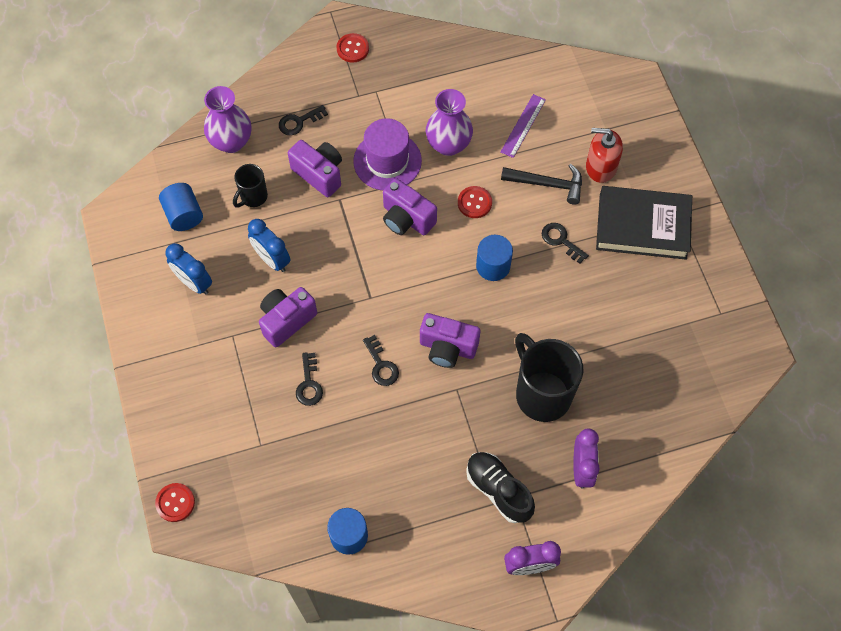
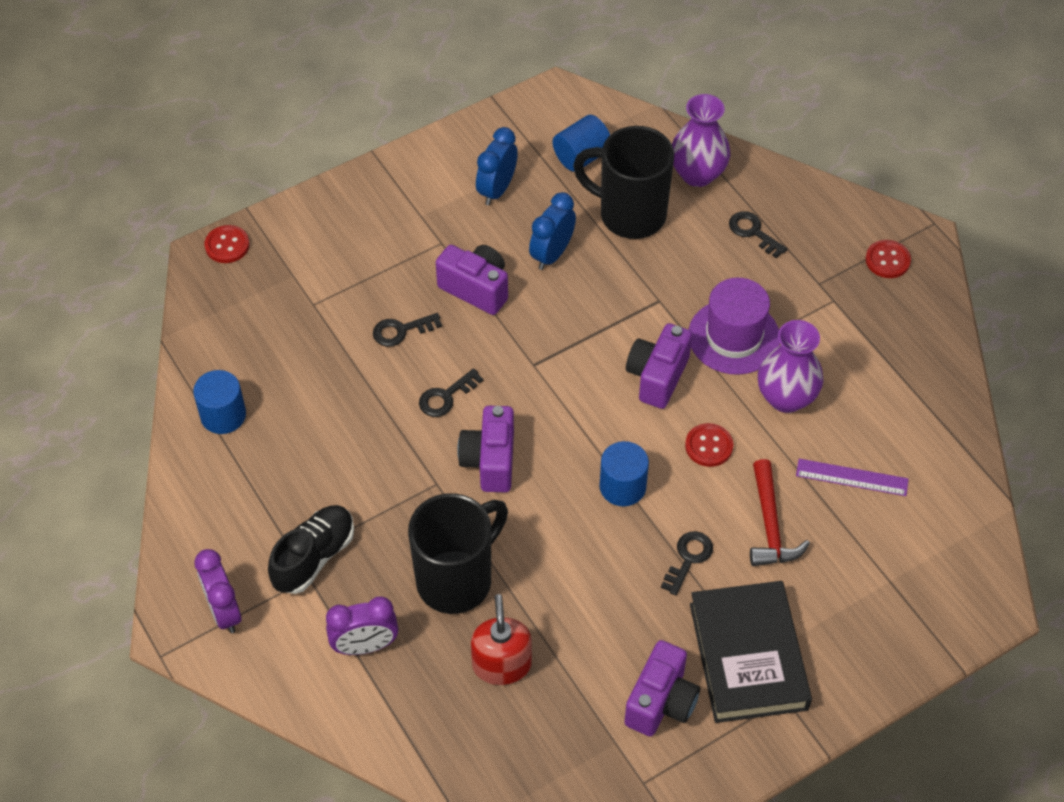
camera: 75 degrees right, 10 degrees down
black mug [233,164,268,207] -> black mug [573,126,674,239], size x1.92
purple camera [288,140,342,197] -> purple camera moved to [624,640,700,737]
black hammer [501,164,582,205] -> red hammer [750,459,810,566]
red soap dispenser [586,128,623,183] -> red soap dispenser moved to [471,594,532,685]

